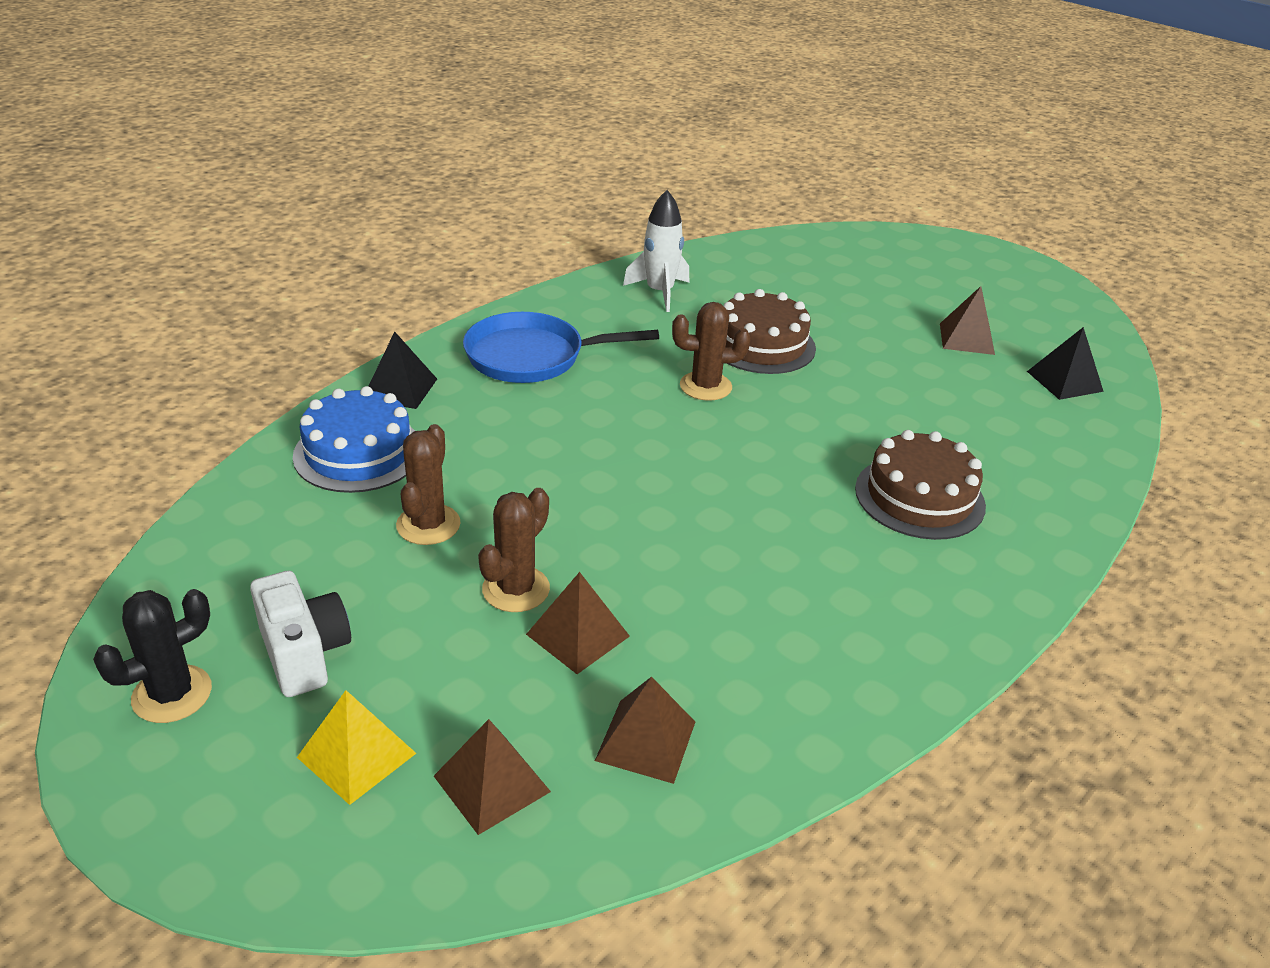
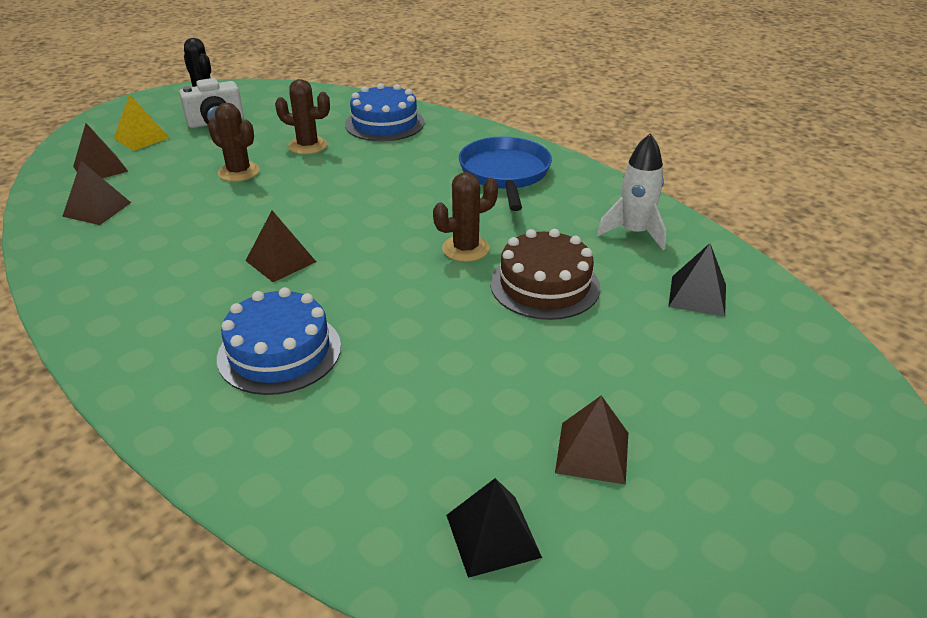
camera: 95 degrees right, 0 degrees up
black pyramid [368,331,437,409] -> black pyramid moved to [668,243,726,316]
brown pyramid [526,572,630,674] -> brown pyramid moved to [246,211,316,282]
brown cactus [672,302,751,401] -> brown cactus turned 60 degrees clockwise [433,172,498,262]
brown cake [855,430,986,540] -> blue cake [217,287,341,395]

